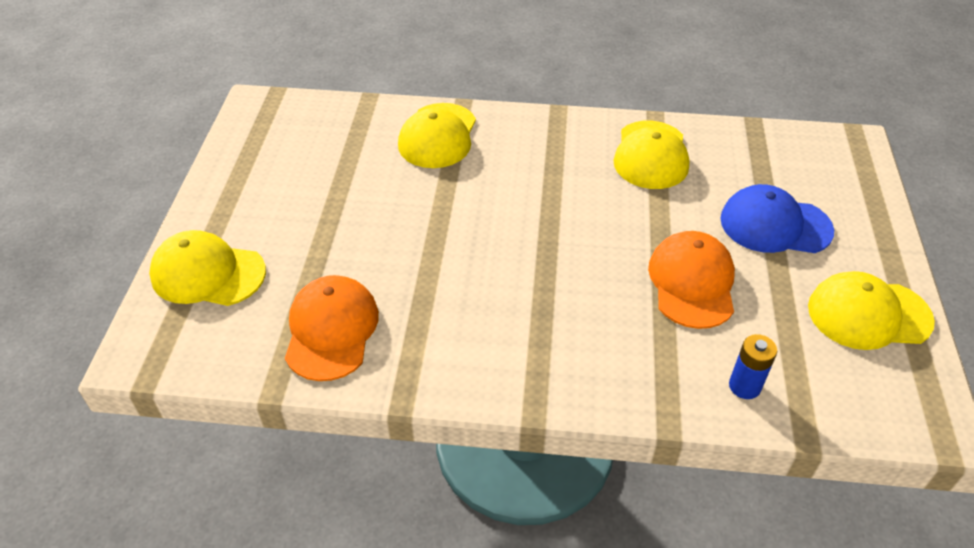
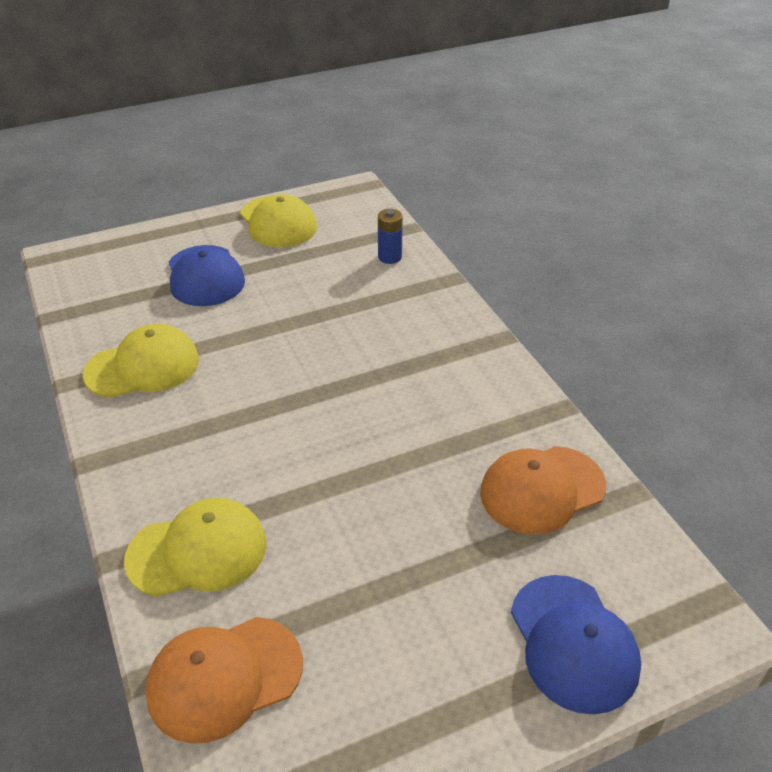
camera: 120 degrees left, 5 degrees down
yellow cap [149,230,266,306] -> blue cap [511,575,641,714]
orange cap [648,231,735,329] -> orange cap moved to [145,617,303,744]

